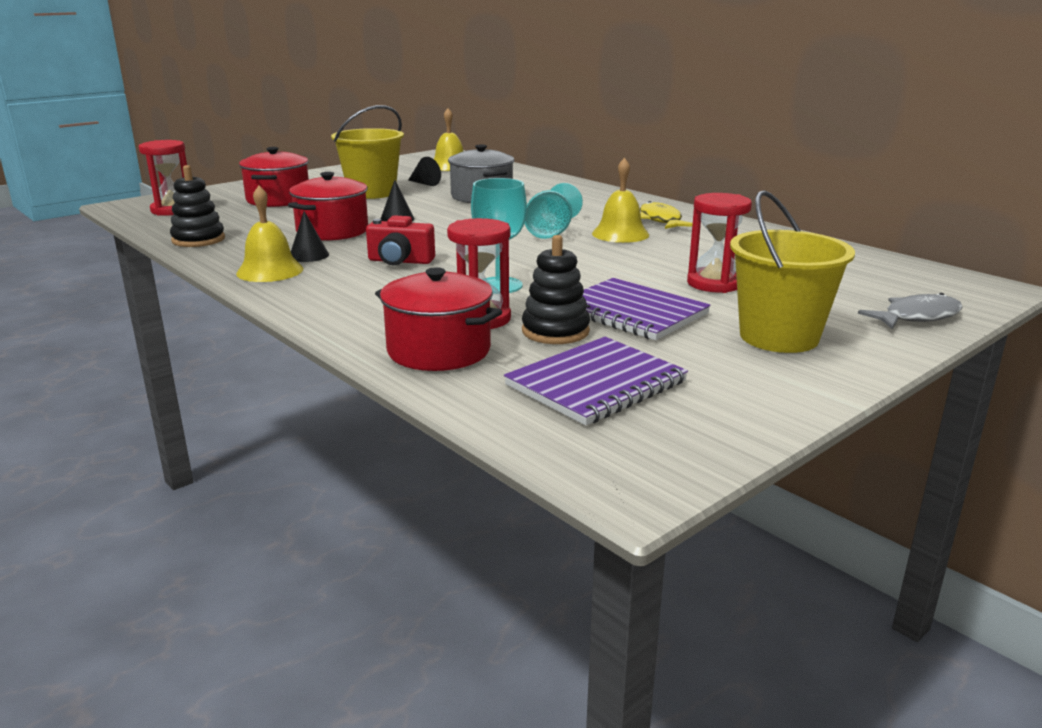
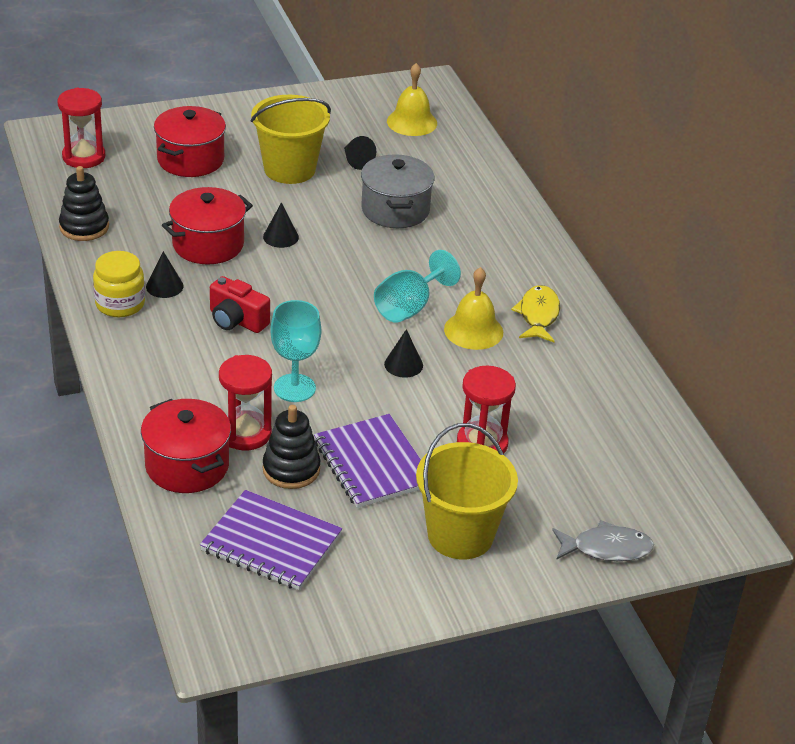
camera: 20 degrees right, 15 degrees up
yellow bell [236,186,303,282] -> yellow jar [93,251,145,317]
purple notebook [504,337,688,426] -> purple notebook turned 45 degrees clockwise [200,490,342,590]
none -> black cone [384,329,423,378]

